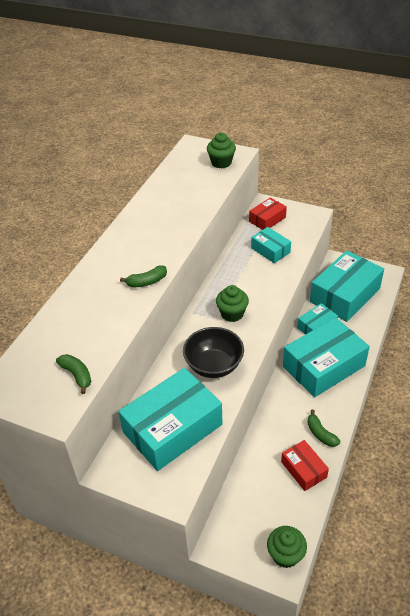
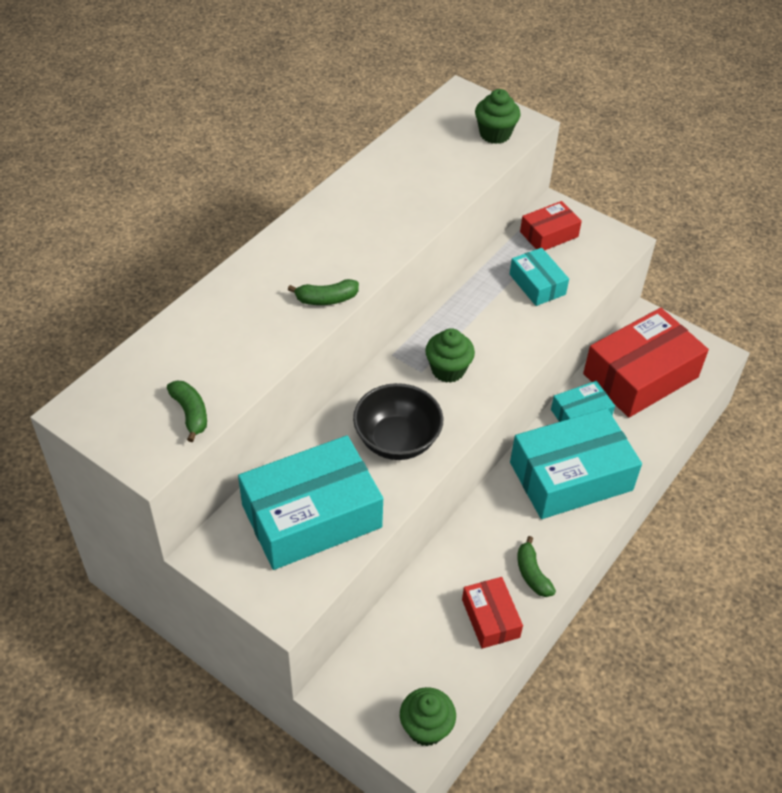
camera: 10 degrees right, 5 degrees up
turquoise box [310,250,384,322] -> red box [583,308,709,418]

